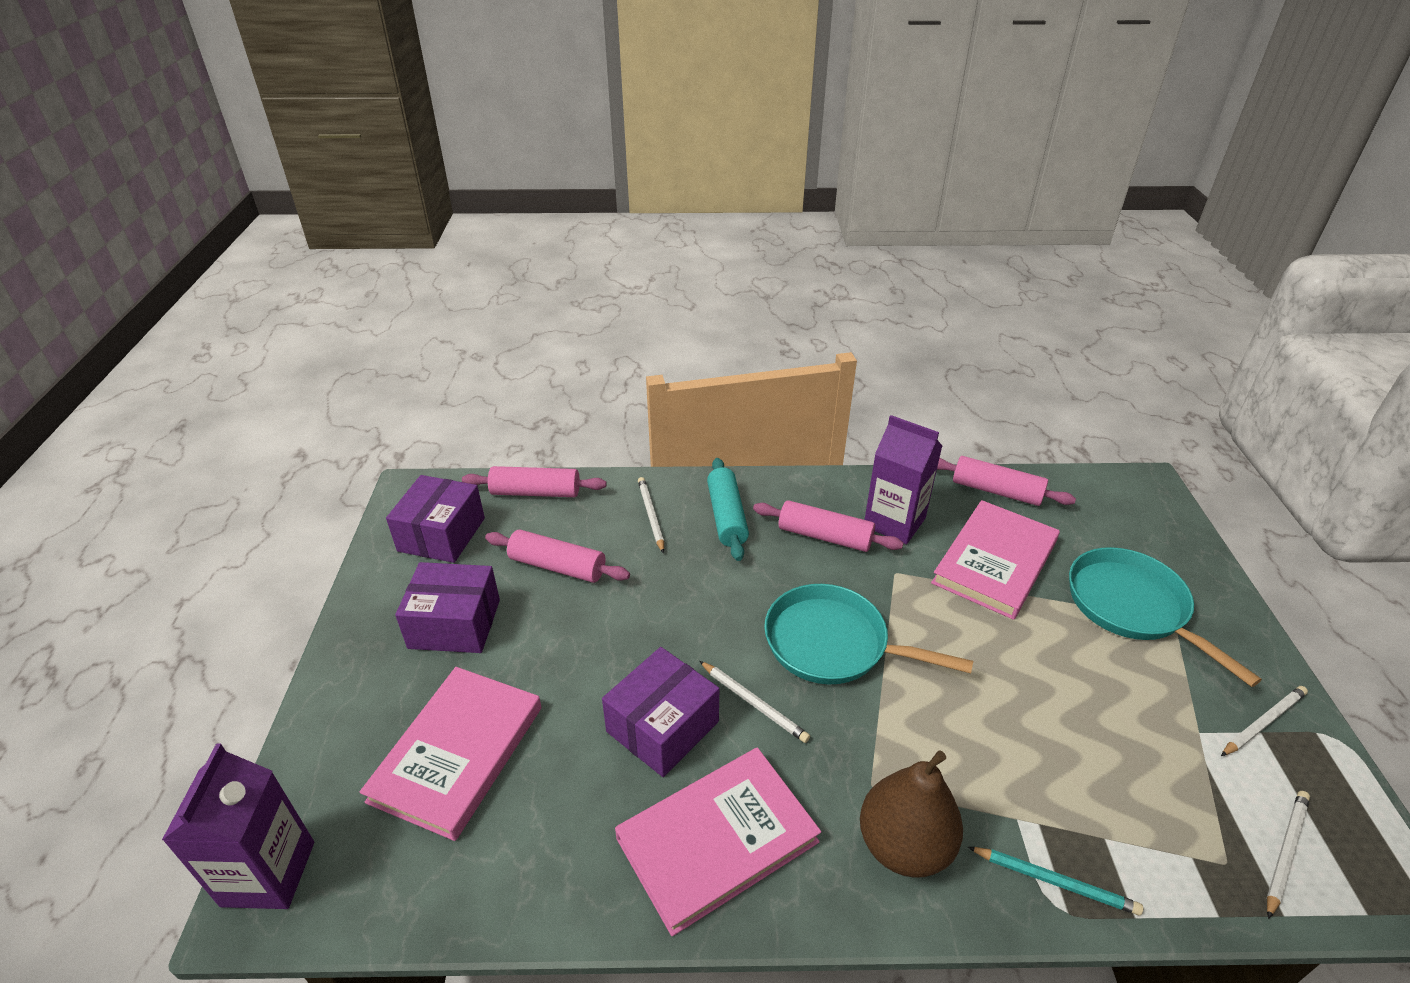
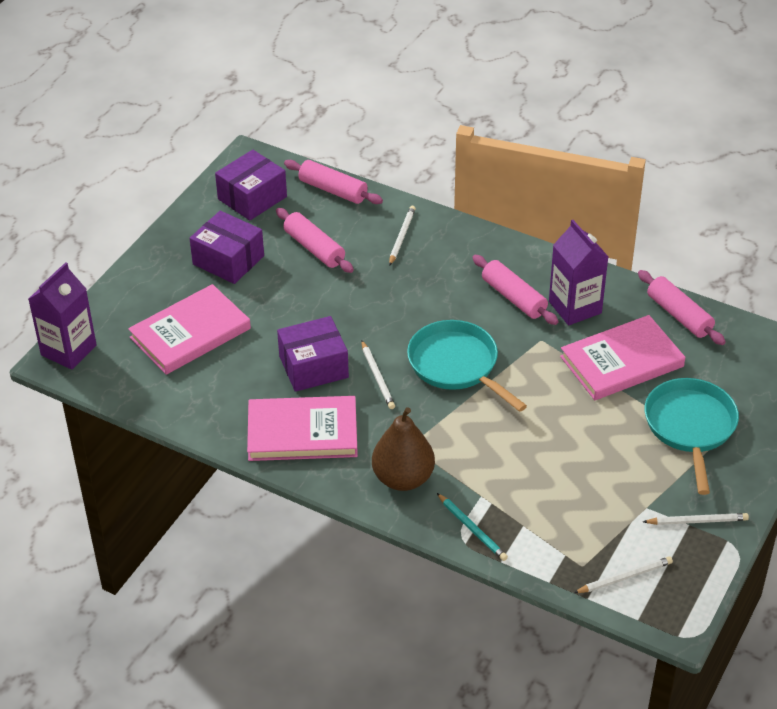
camera: 30 degrees right, 5 degrees up
turquoise rolling pin [707,458,749,561] -> none

